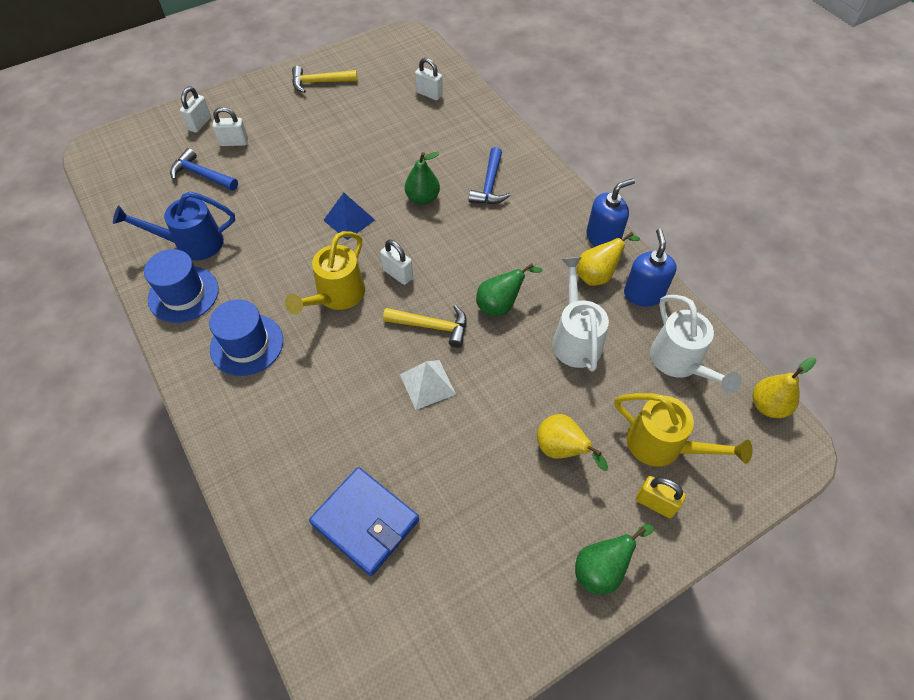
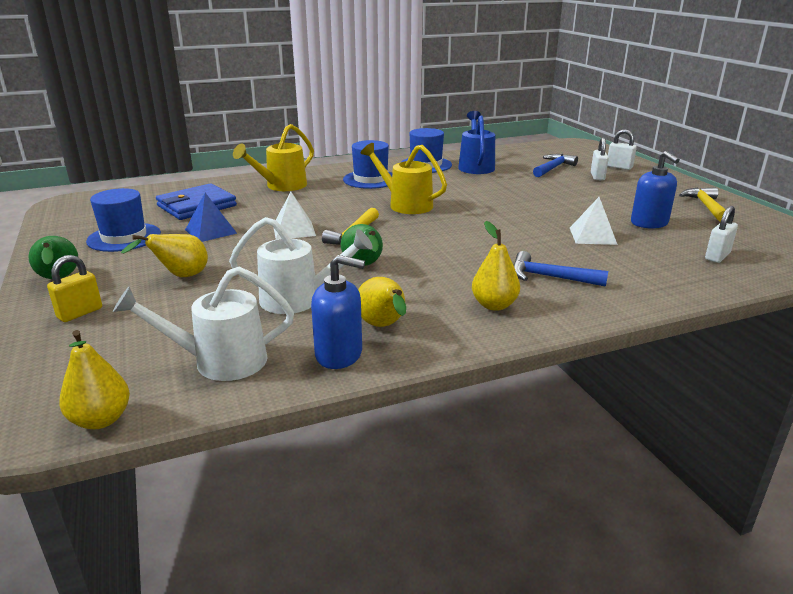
camera: 100 degrees right, 30 degrees down
blue pyramid [323,193,375,240] -> blue pyramid moved to [185,193,237,242]
white padlock [380,240,413,285] -> none
green pear [405,152,440,205] -> none
blue soap dispenser [586,179,635,247] -> blue soap dispenser moved to [631,151,680,229]
yellow watering can [614,393,753,467] -> yellow watering can moved to [233,124,314,191]
none -> blue hat [86,188,161,252]
none -> yellow pear [472,221,520,311]
none -> white pyramid [570,197,618,245]

